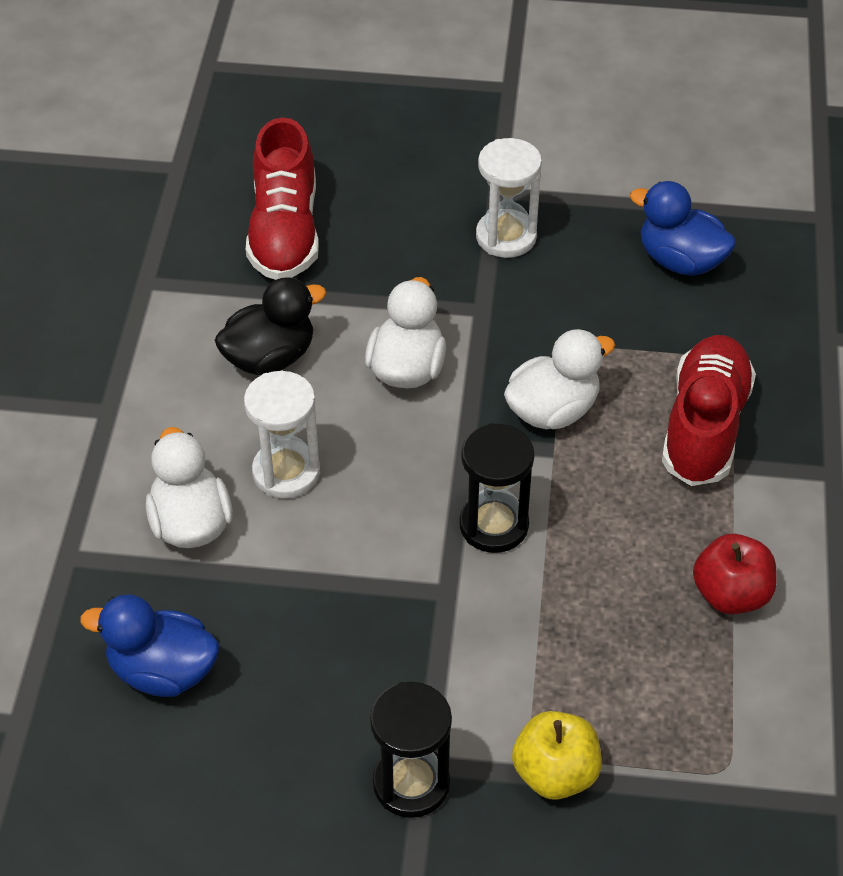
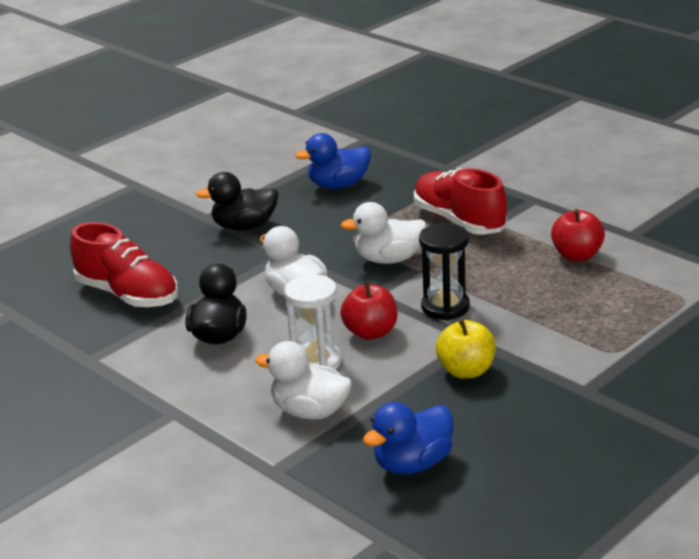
camera: 50 degrees left, 20 degrees down
black hourglass [370,682,452,818] -> none
white hourglass [476,138,542,258] -> black duck [196,172,278,231]
white duck [504,329,615,429] -> white duck turned 105 degrees counterclockwise [340,202,426,264]
yellow apple [512,711,602,800] -> yellow apple moved to [436,319,496,379]
none -> red apple [340,281,397,340]

